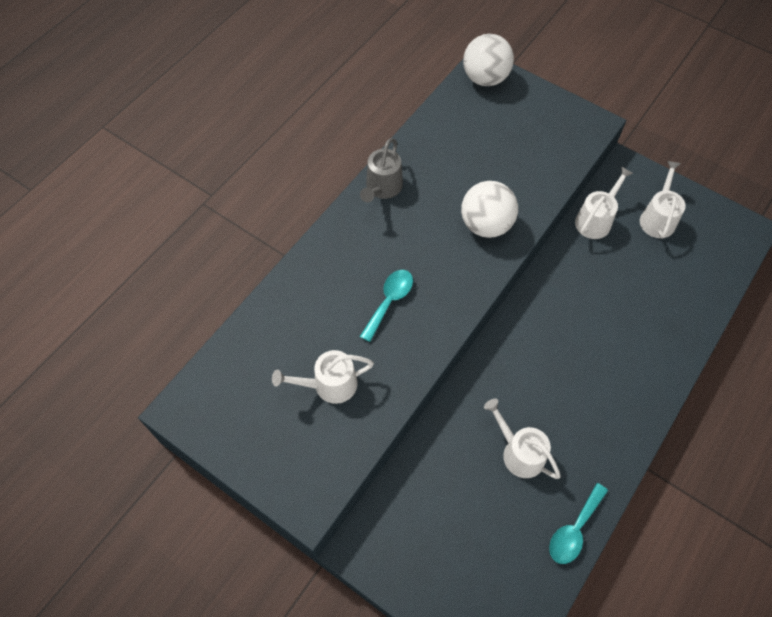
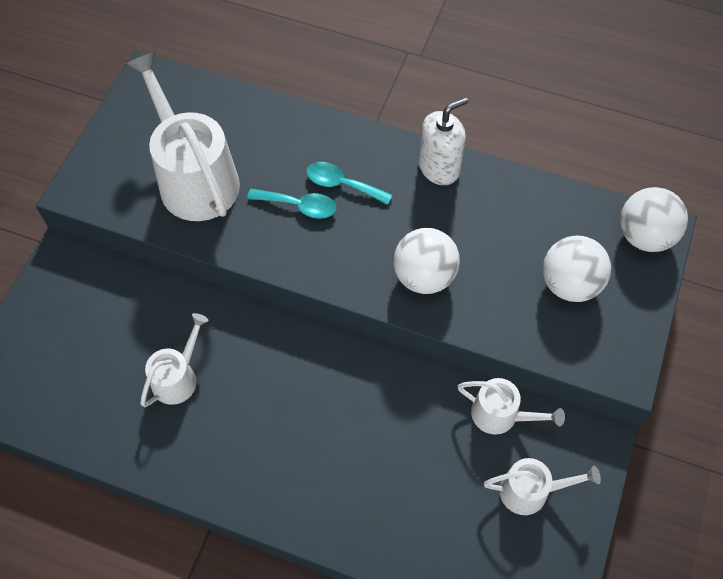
camera: 75 degrees right, 0 degrees up
white watering can [272,350,374,404] -> white watering can [126,52,240,221], size x1.88
grey watering can [360,138,403,203] -> white soap dispenser [419,97,468,185]
turquoise spoon [549,483,608,564] -> turquoise spoon moved to [306,162,392,205]
none -> white ball [543,235,611,302]

